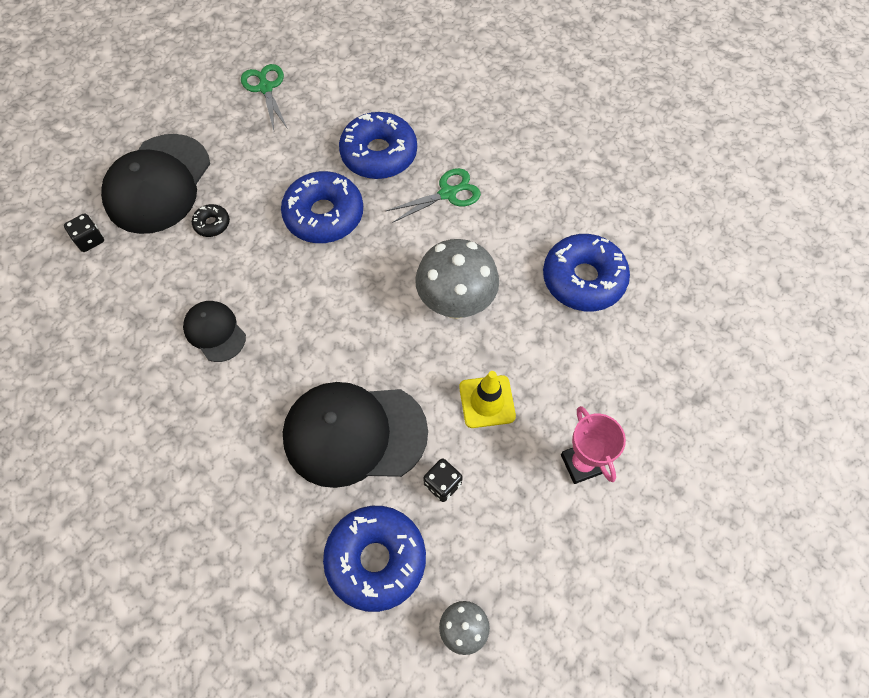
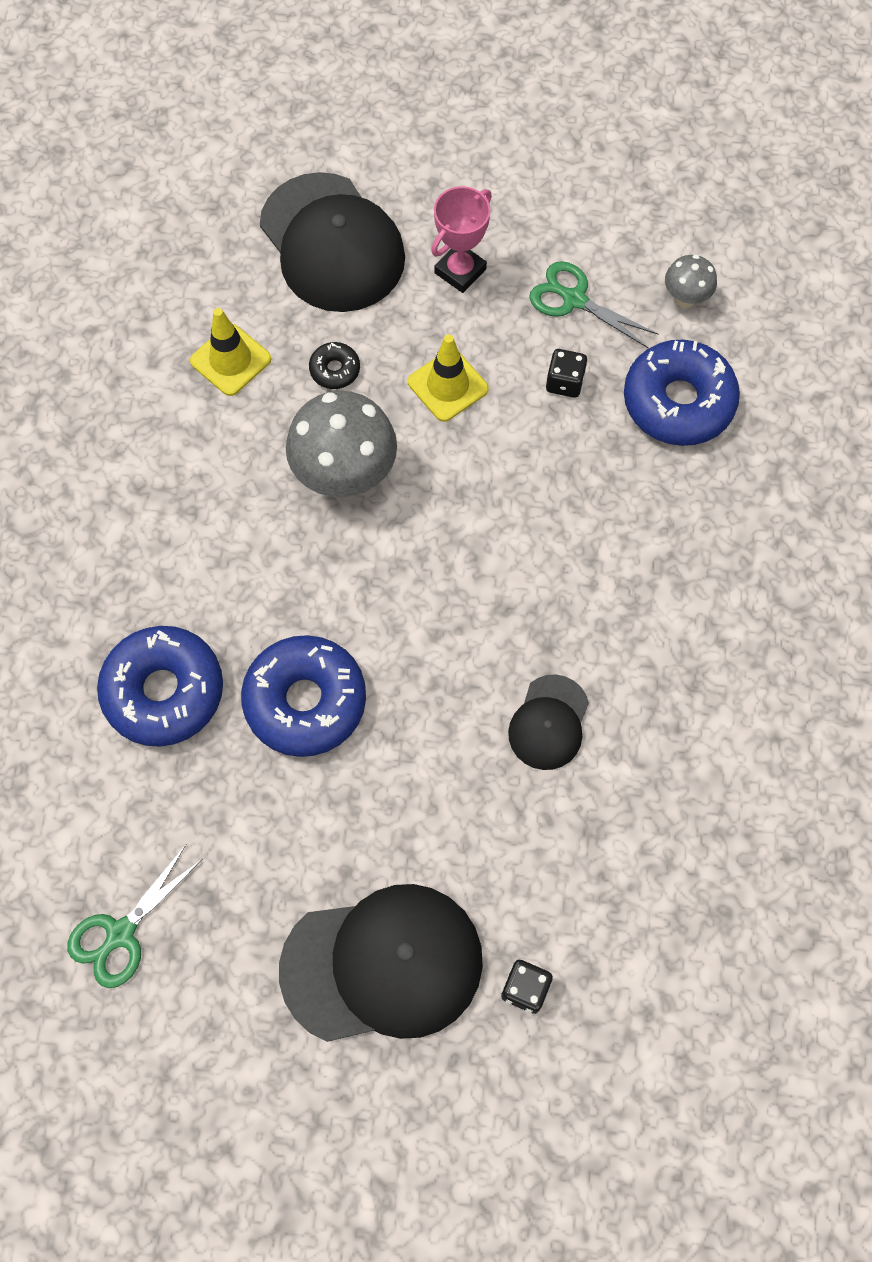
camera: 120 degrees left, 5 degrees up
black donut [192,204,230,237] -> black donut moved to [309,342,360,389]
black cap [283,382,428,488] -> black cap moved to [260,172,405,312]
green scissors [386,168,481,223] -> green scissors moved to [529,261,658,348]
blue donut [543,234,630,311] -> yellow traffic cone [190,308,271,396]

